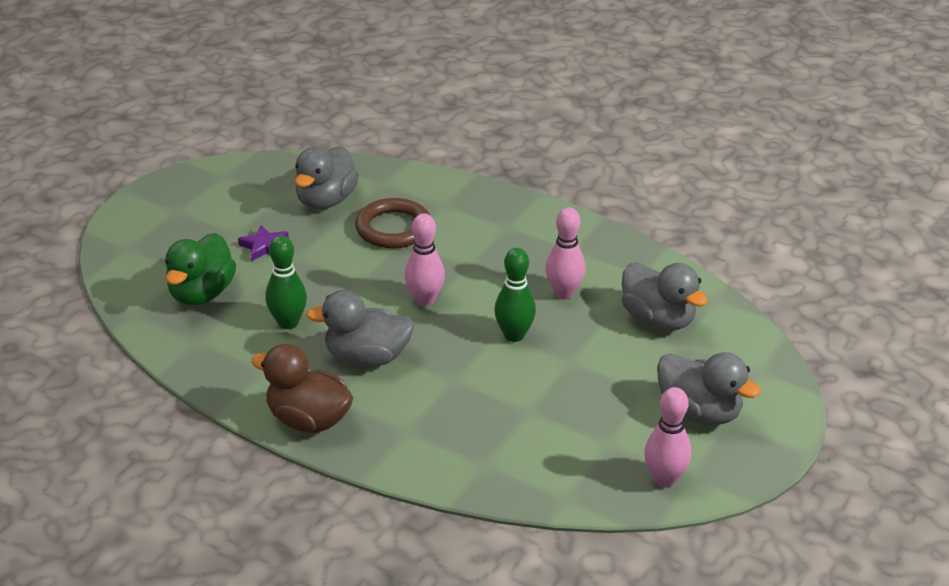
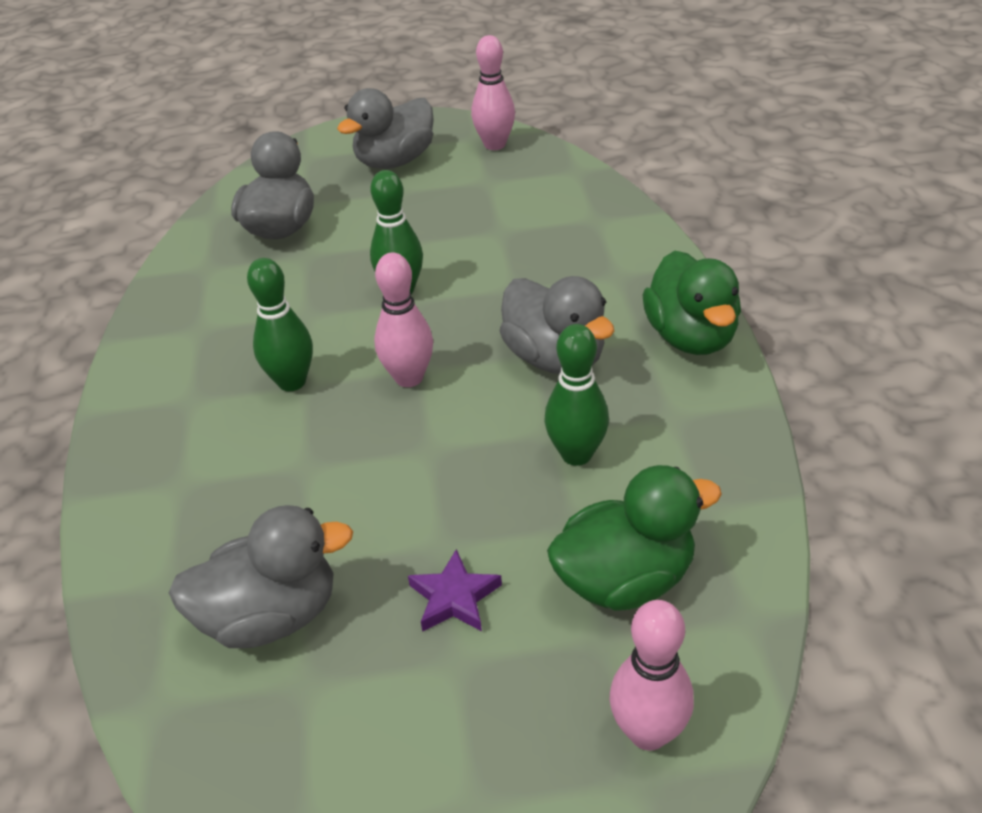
camera: 125 degrees left, 5 degrees up
brown duck [251,344,353,433] -> green duck [643,251,741,355]
brown ring [355,198,430,248] -> none
pink bowling pin [545,207,585,300] -> pink bowling pin moved to [609,600,694,751]
grey duck [657,352,761,425] -> grey duck turned 135 degrees counterclockwise [337,88,434,169]
none -> green bowling pin [247,258,313,391]

